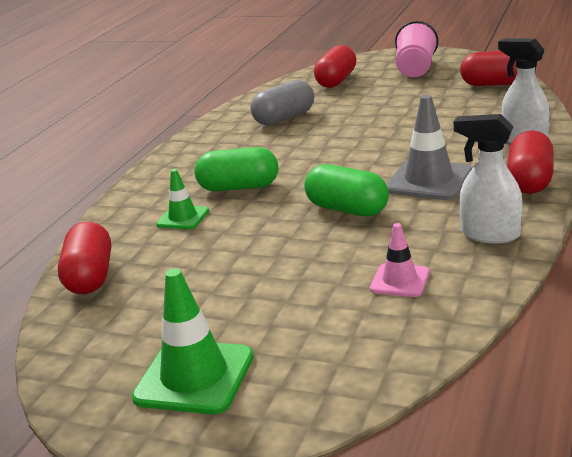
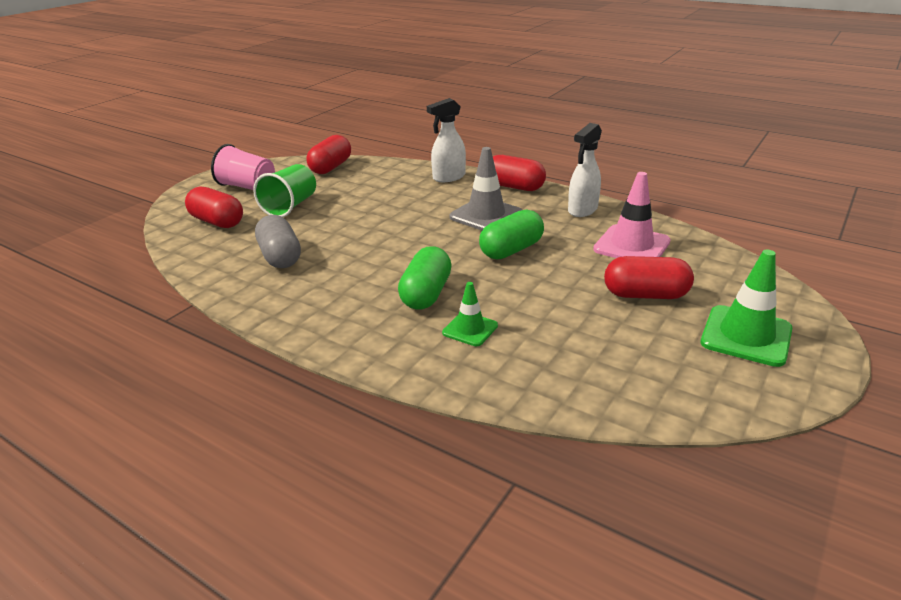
camera: 80 degrees left, 5 degrees up
red capsule [58,222,111,294] -> red capsule moved to [604,256,694,299]
pink traffic cone [370,223,430,297] -> pink traffic cone [593,172,671,258], size x1.70
none -> green cup [253,164,316,217]

